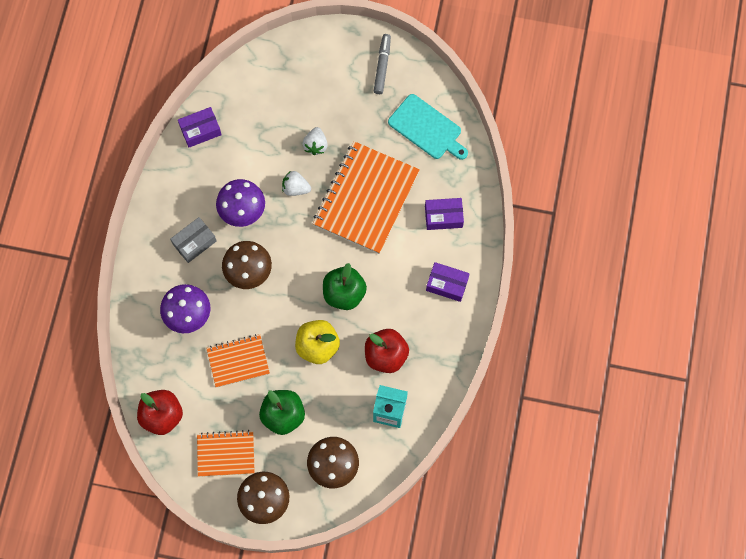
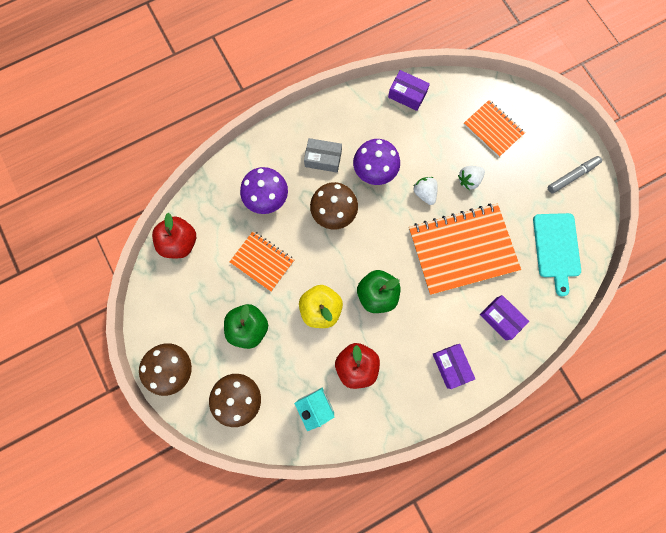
camera: 50 degrees right, 5 degrees up
orange notebook [197,430,255,477] -> orange notebook moved to [463,100,525,157]

